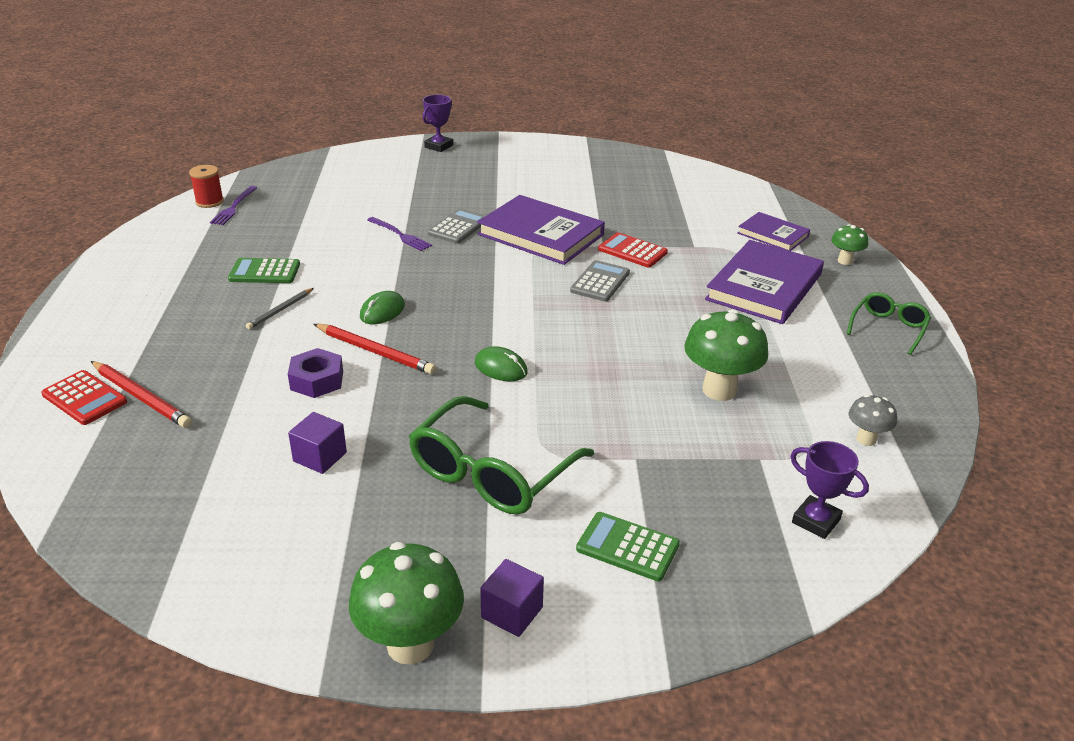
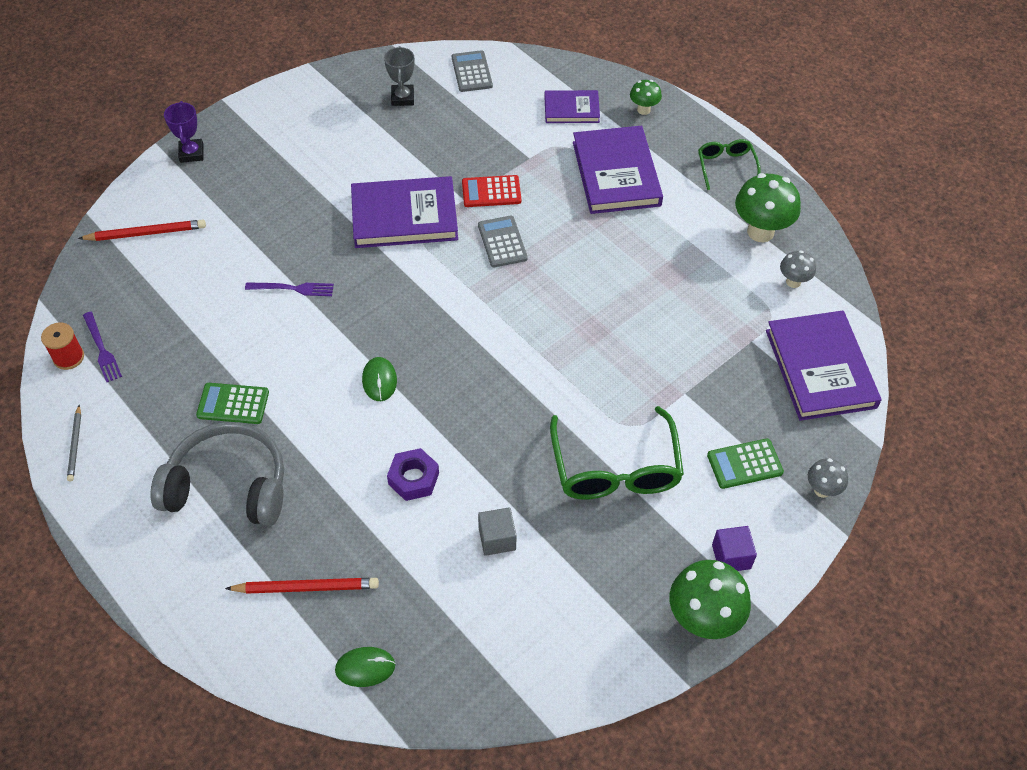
camera: 40 degrees left, 20 degrees up
red calculator [41,370,127,425] -> none
green calculator [228,258,300,283] -> green calculator turned 45 degrees clockwise [196,383,269,424]
grey pencil [246,288,314,329] -> grey pencil moved to [67,405,81,481]
purple cube [288,412,347,474] -> grey cube [478,508,517,556]
red pencil [314,324,436,375] -> red pencil moved to [78,219,206,241]
grey calculator [428,208,485,244] -> grey calculator moved to [452,50,493,92]
green mouse [475,346,528,381] -> green mouse moved to [335,647,396,687]
green mushroom [684,309,768,401] -> green mushroom moved to [735,173,801,242]
purple trophy [790,441,869,539] -> purple book [766,310,881,421]
none -> grey headphones [151,422,284,526]
none -> grey trophy [384,46,414,106]
none -> grey mushroom [808,458,848,498]

